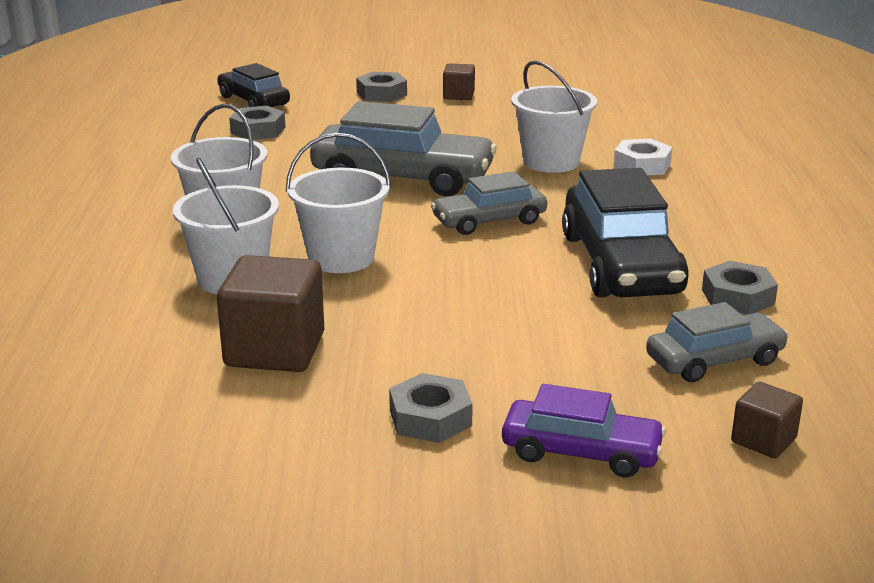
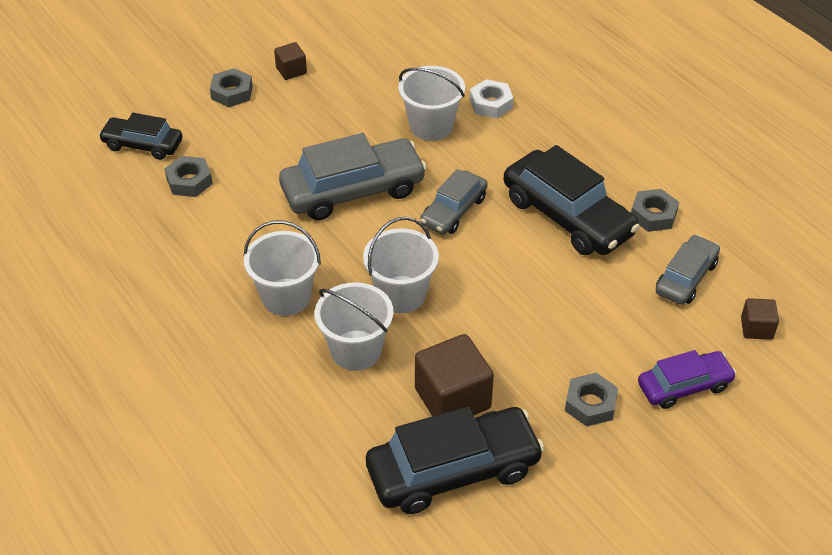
camera: 35 degrees left, 20 degrees up
none -> black car [366,406,545,514]

